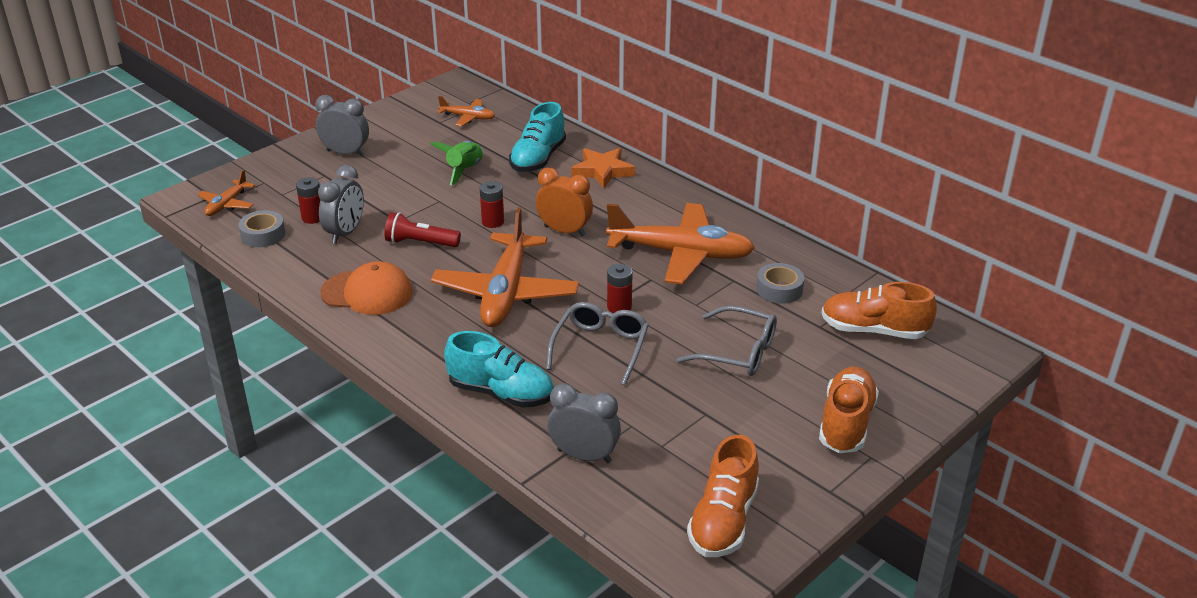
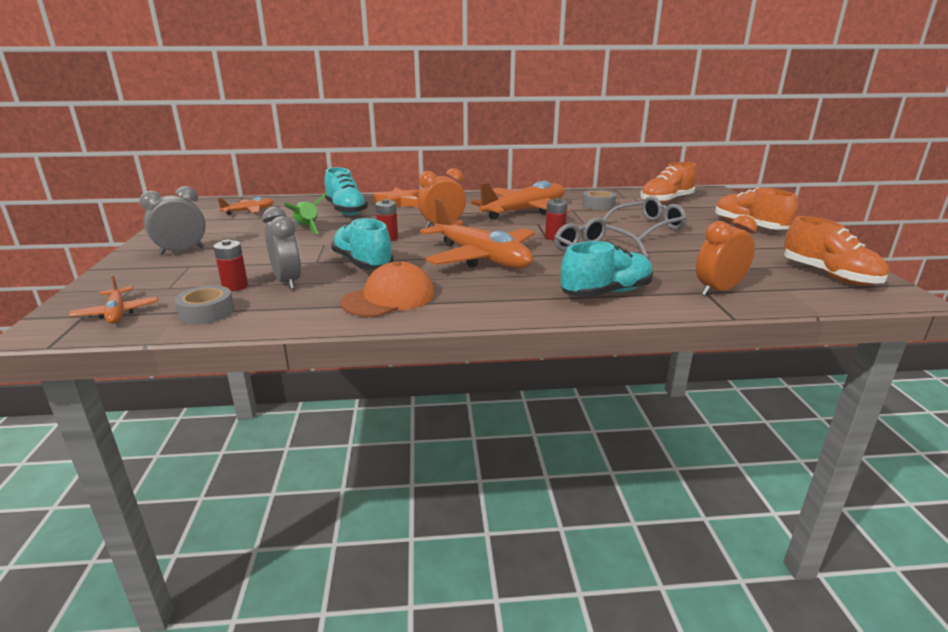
camera: 50 degrees left, 10 degrees down
red flashlight [385,212,461,247] -> turquoise shoe [331,218,394,270]
grey clock [547,383,621,463] -> orange clock [696,215,757,296]

